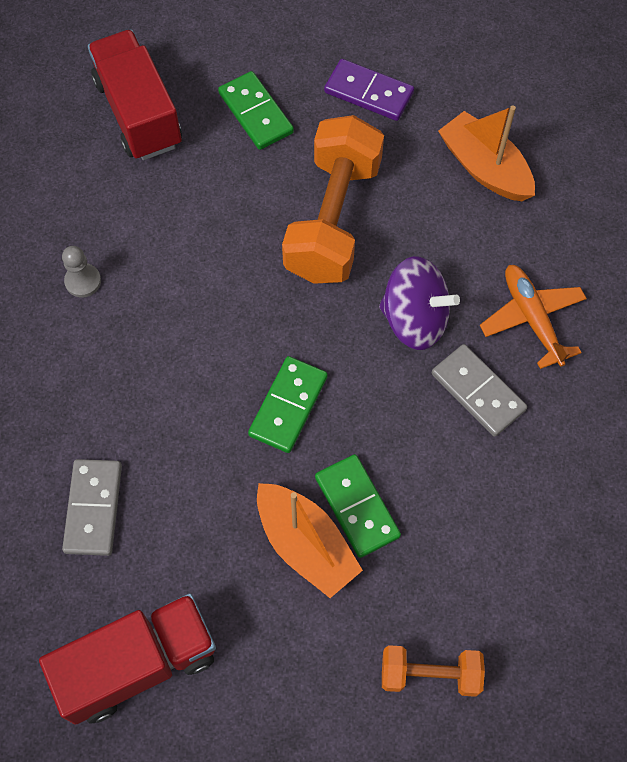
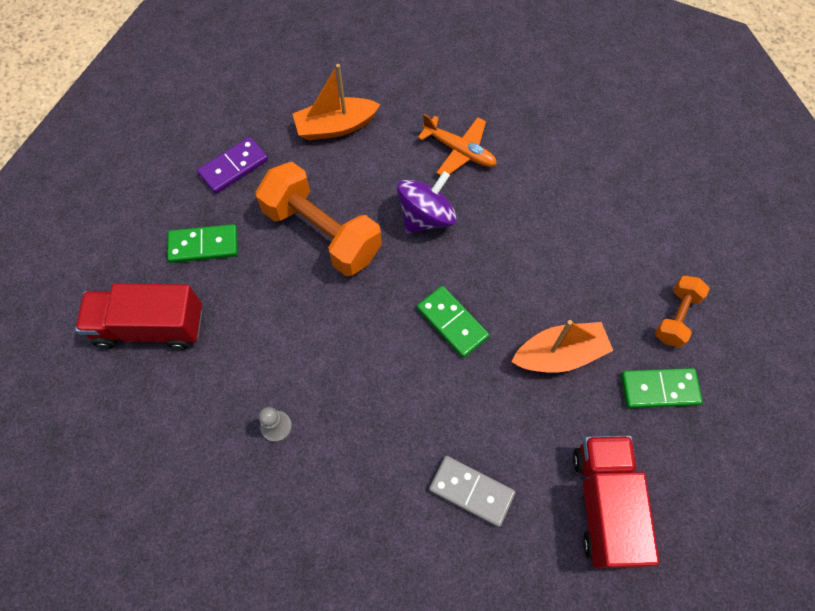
camera: 65 degrees left, 0 degrees up
green domino [315,454,401,558] -> green domino moved to [621,368,702,408]
grey domino [432,344,527,437] -> none
orange plane [480,265,587,369] -> orange plane turned 150 degrees counterclockwise [418,114,497,175]

